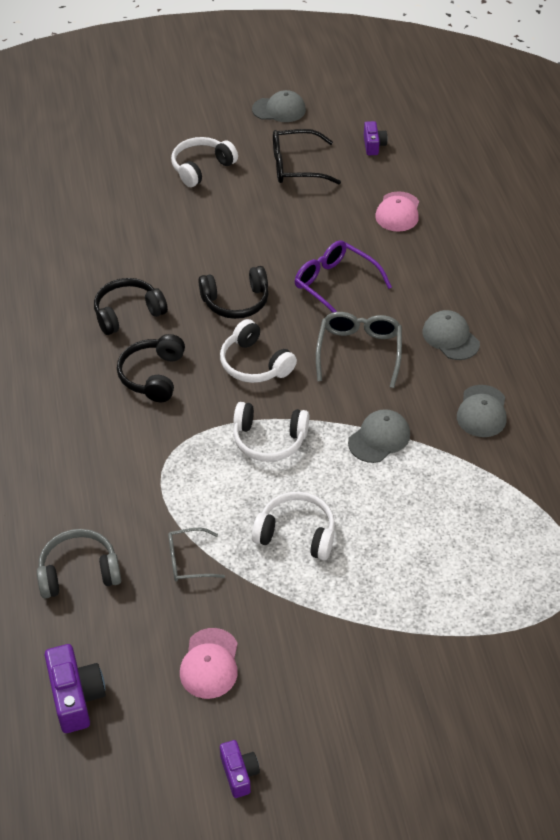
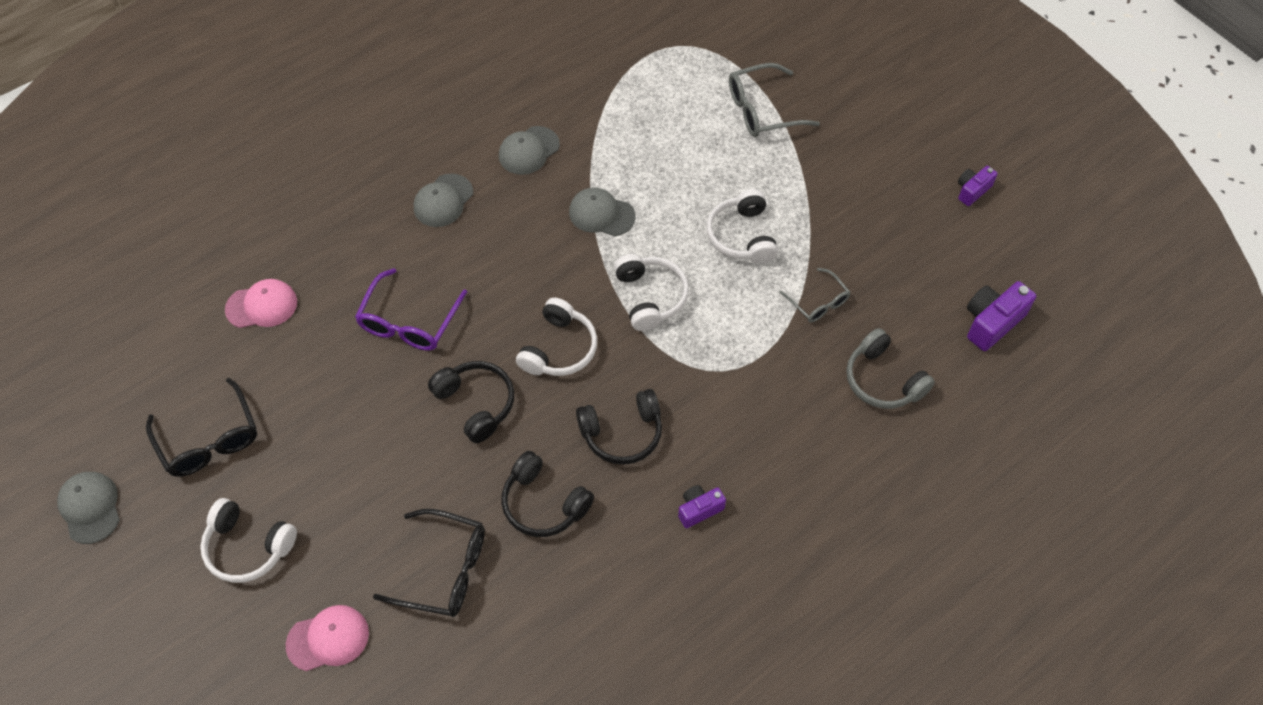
camera: 115 degrees left, 10 degrees up
pink cap [180,628,238,699] -> pink cap moved to [286,605,369,671]
grey glasses [316,312,402,388] -> grey glasses moved to [729,63,820,137]
purple camera [364,121,388,155] -> purple camera moved to [678,485,726,528]
grey cap [457,385,507,437] -> grey cap turned 150 degrees clockwise [499,126,560,175]
none -> black glasses [373,509,485,617]

